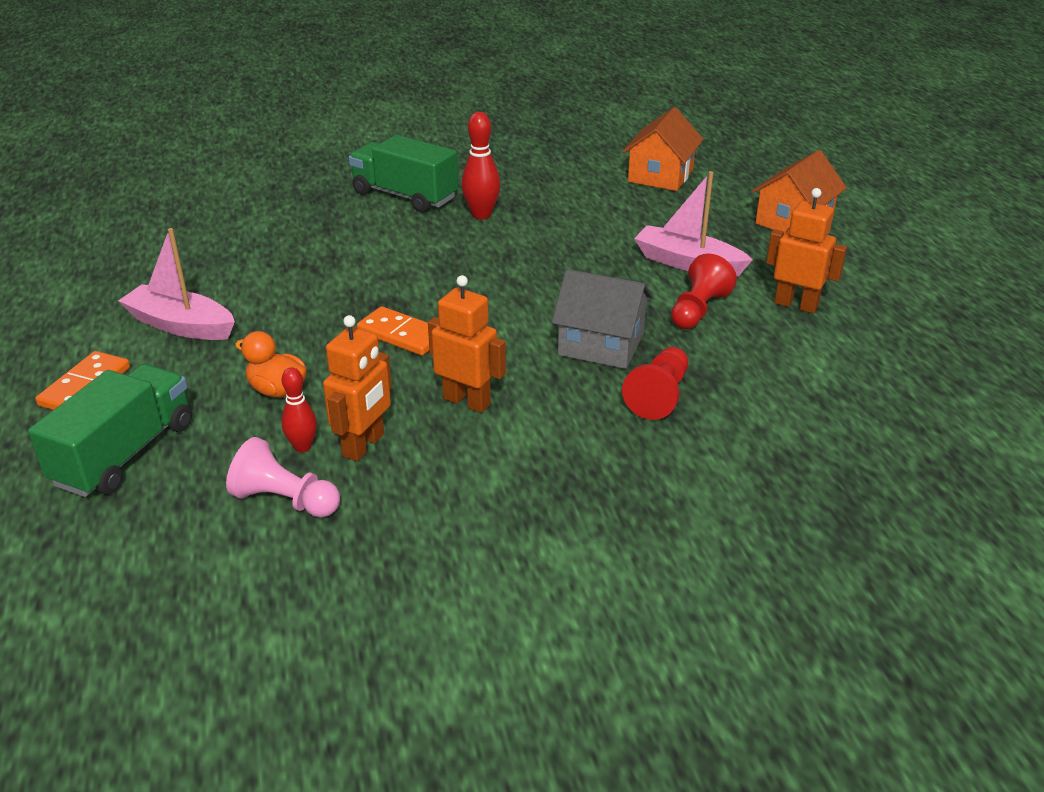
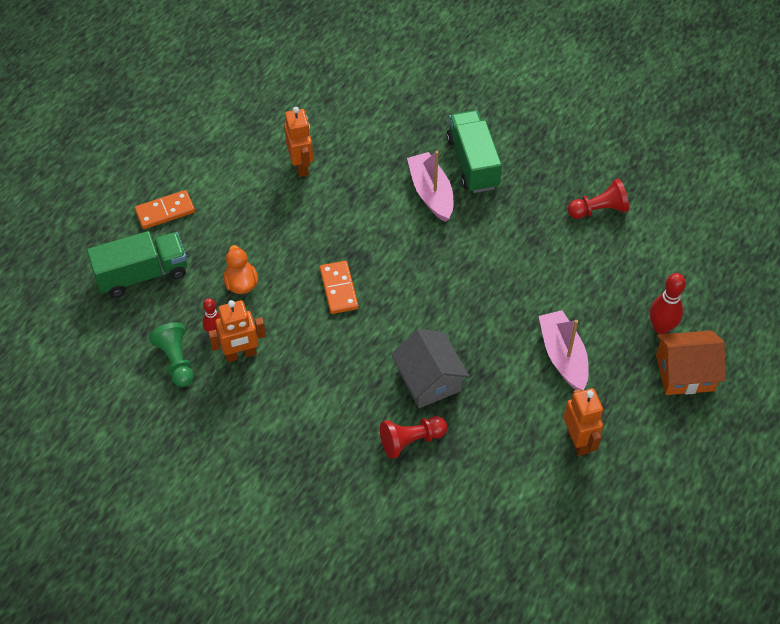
camera: 45 degrees right, 20 degrees up
pink boat [118,228,235,340] -> pink boat moved to [407,151,453,222]
pink pawn [226,437,340,518] -> green pawn [149,322,194,387]
orange robot [428,275,506,413] -> orange robot moved to [284,107,313,177]
red bowling pin [462,112,500,219] -> red bowling pin moved to [650,273,686,334]
orange house [623,107,703,191] -> none
red pawn [671,254,737,329] -> red pawn moved to [568,179,629,219]

